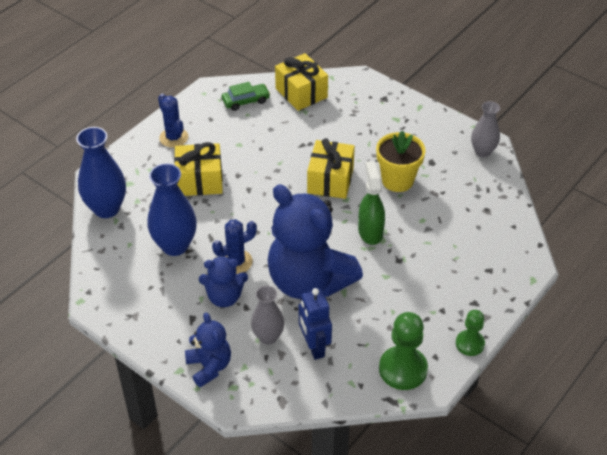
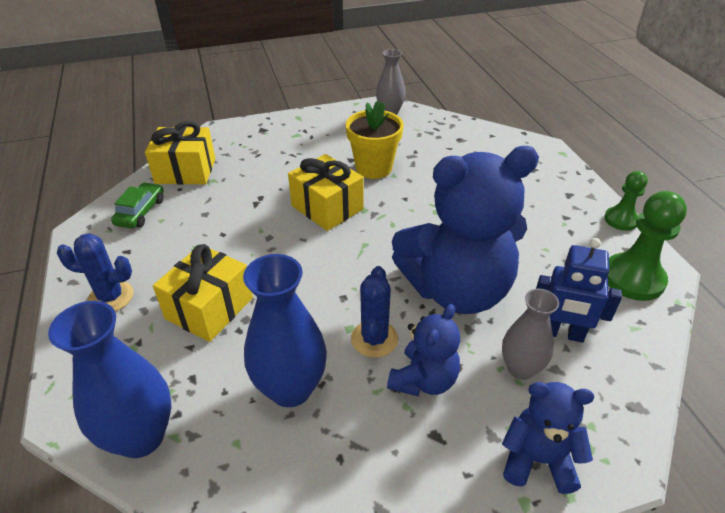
camera: 55 degrees left, 5 degrees down
green spray bottle [358,161,385,245] -> none

